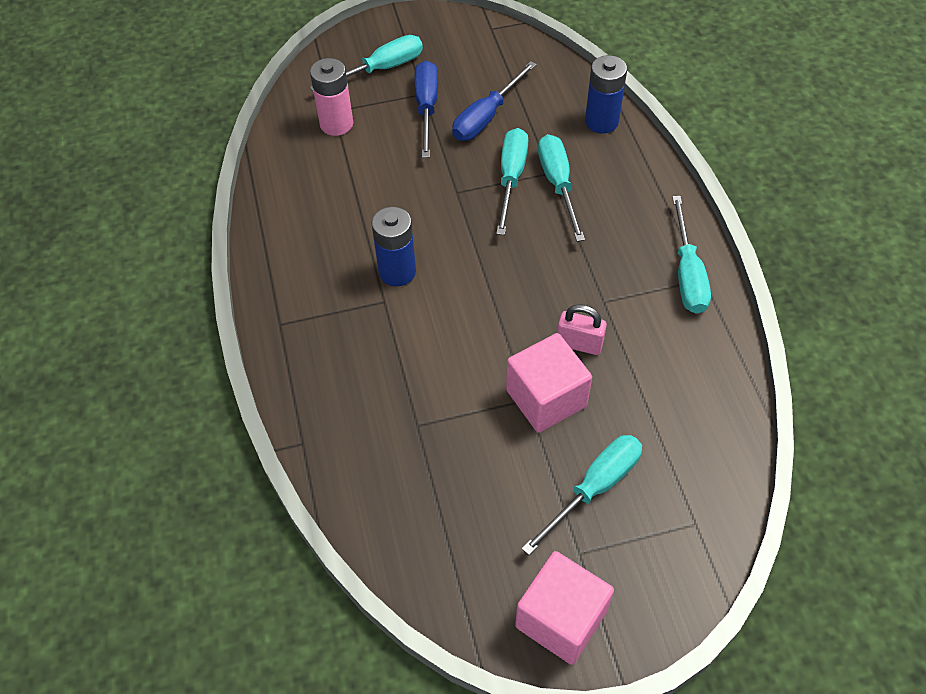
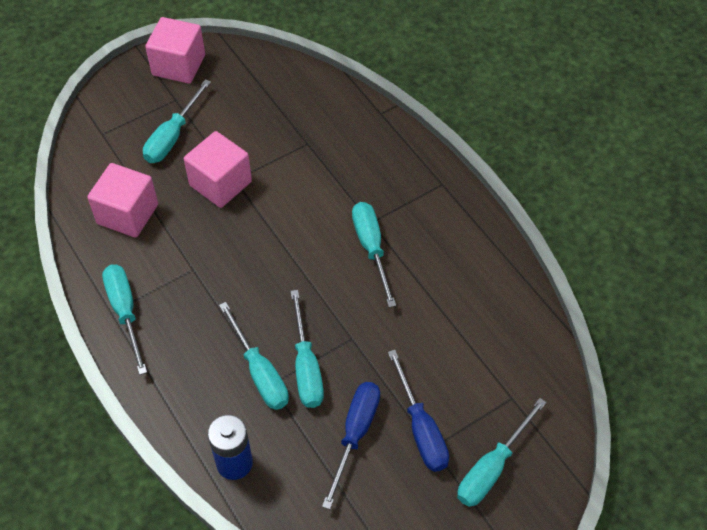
camera: 160 degrees right, 0 degrees up
pink battery [310,58,353,136] -> none
blue battery [372,207,416,286] -> turquoise screwdriver [352,202,396,308]
pink padlock [557,304,607,355] -> none
none -> pink cube [87,163,158,238]

